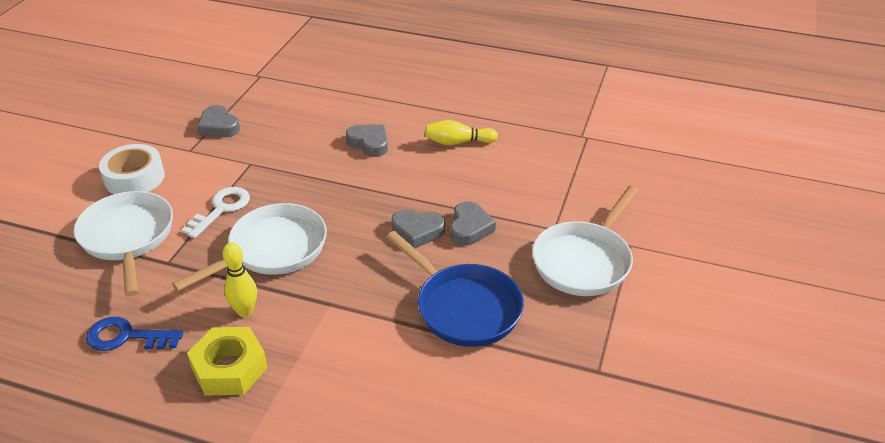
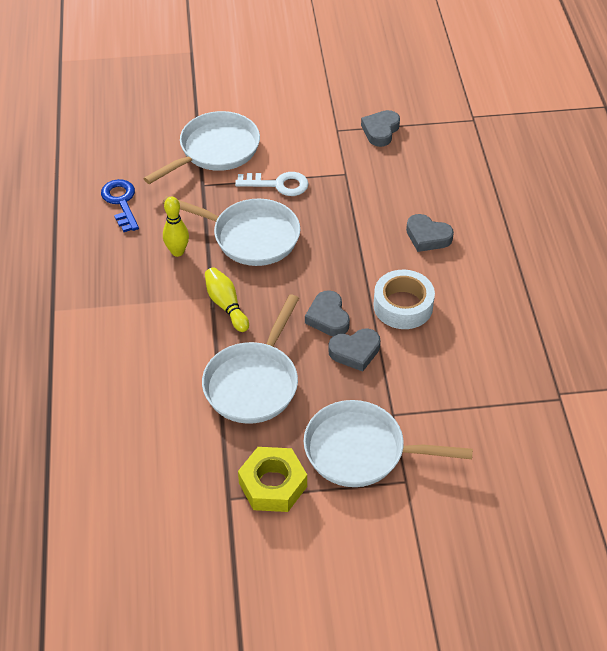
camera: 65 degrees right, 10 degrees up
white tape [99,144,165,194] -> white tape moved to [373,270,435,329]
yellow nut [187,327,268,396] -> yellow nut moved to [238,447,307,512]
grey heart [346,124,388,157] -> grey heart turned 105 degrees clockwise [406,214,454,252]
blue pan [386,231,524,347] -> white pan [202,294,299,424]
yellow bowling pin [425,120,498,145] -> yellow bowling pin moved to [205,267,249,332]

